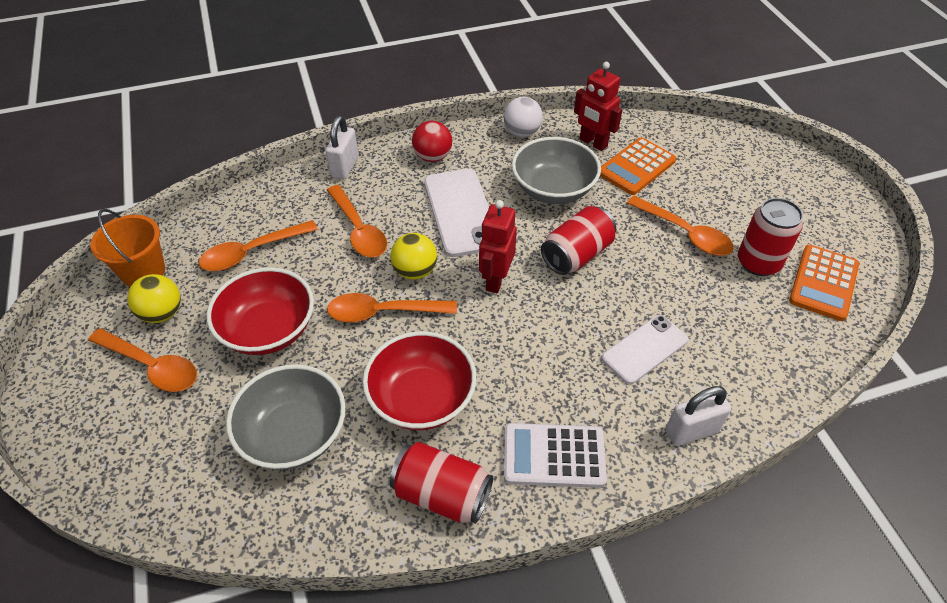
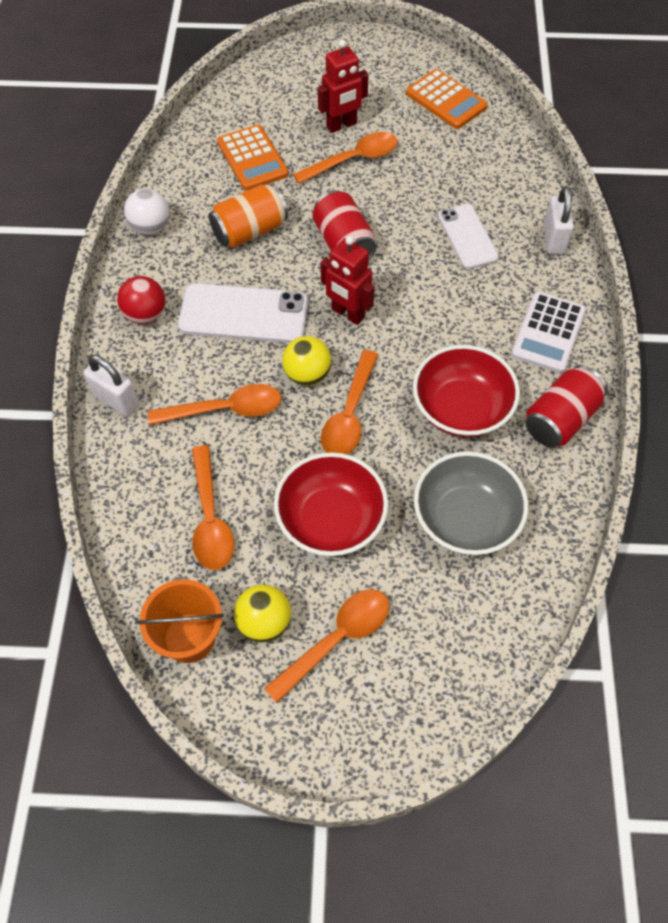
camera: 70 degrees left, 10 degrees up
grey bowl [512,137,601,204] -> orange can [209,184,288,248]
red robot [574,62,622,151] -> red robot moved to [318,40,369,133]
red can [738,198,803,276] -> none

